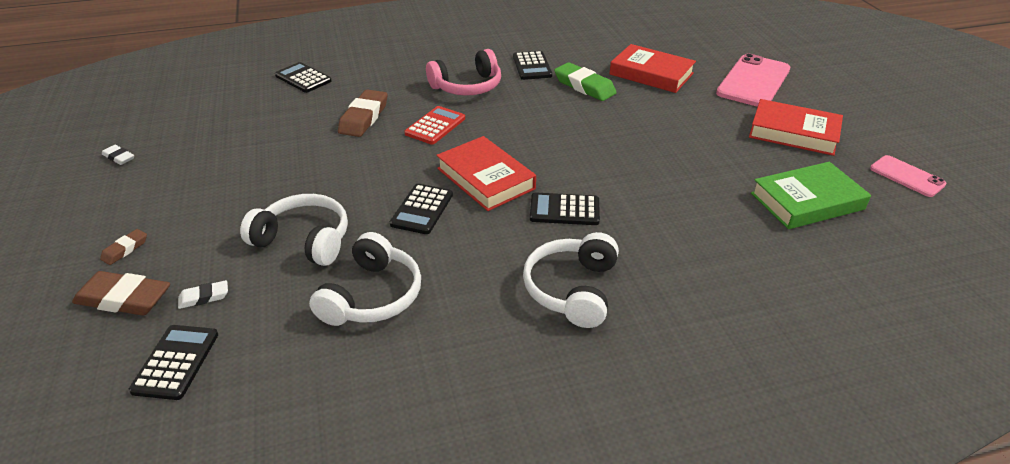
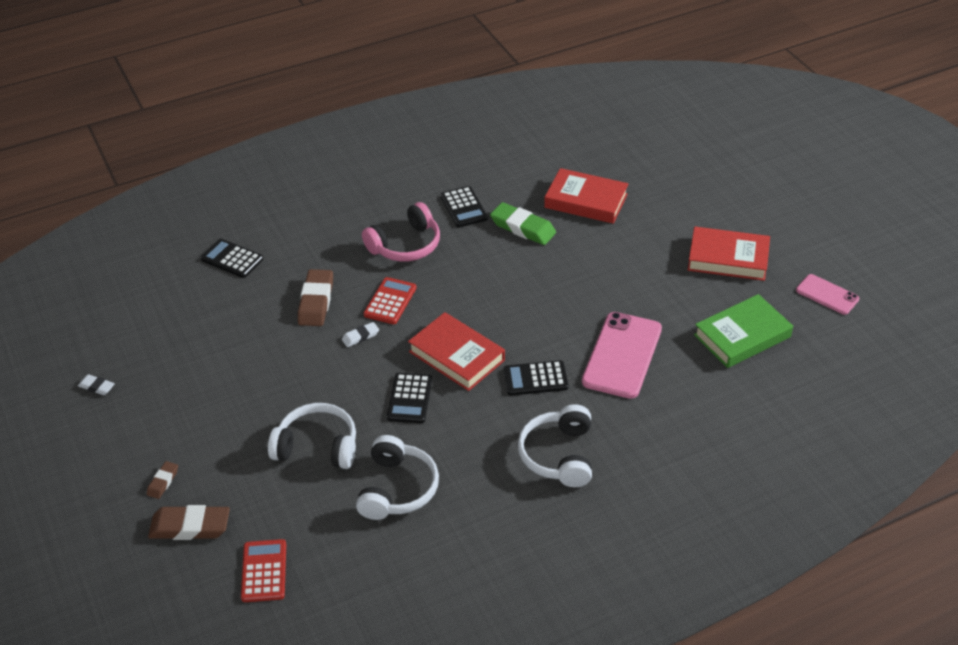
camera: 10 degrees left, 5 degrees up
black calculator [129,325,218,400] -> red calculator [241,539,286,602]
white eraser [178,280,228,309] -> white eraser moved to [342,322,379,347]
pink phone [716,54,790,107] -> pink phone moved to [582,312,662,399]

